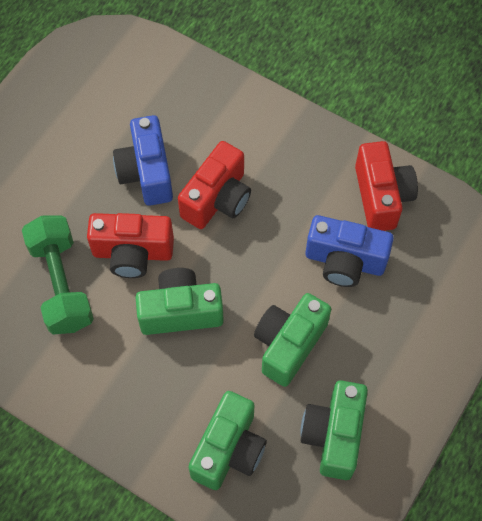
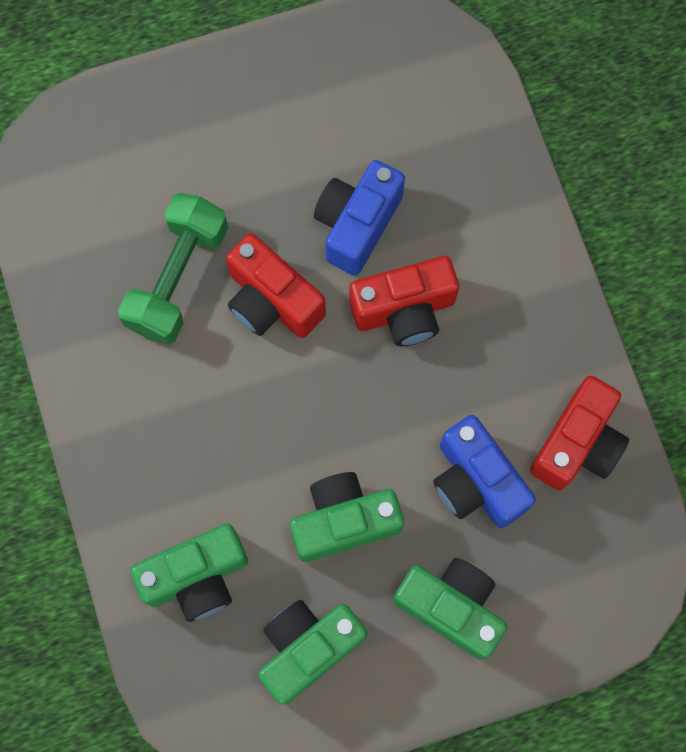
camera: 40 degrees right, 10 degrees up
green camera [135,268,224,335] -> green camera moved to [393,558,507,660]

